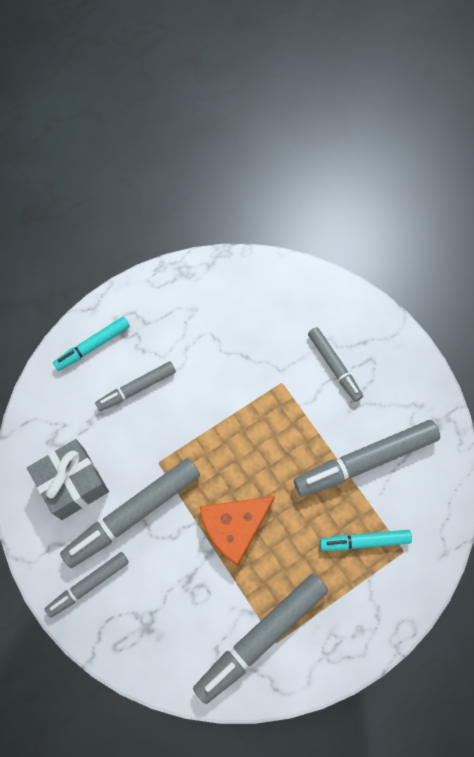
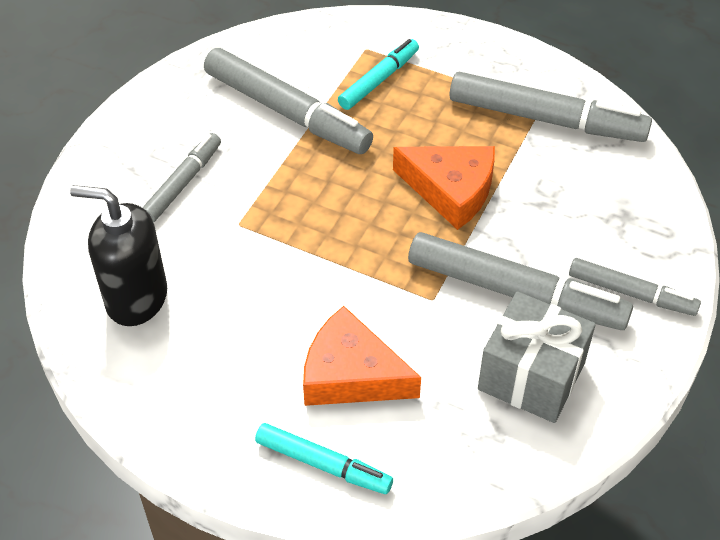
camera: 120 degrees left, 20 degrees down
grey marker [95,361,176,411] -> orange cheese [303,306,421,406]
turquoise marker [320,530,412,551] -> turquoise marker turned 105 degrees counterclockwise [338,39,419,110]
none -> black soap dispenser [70,185,167,326]

